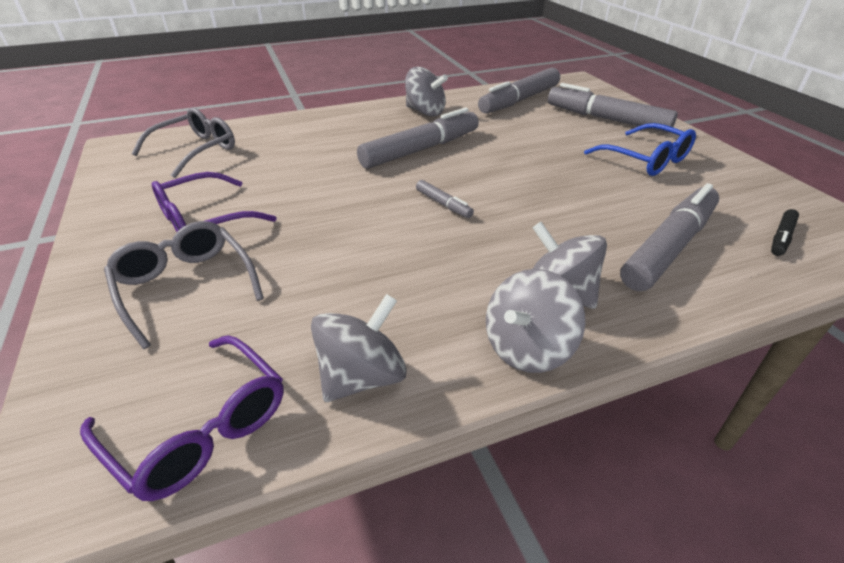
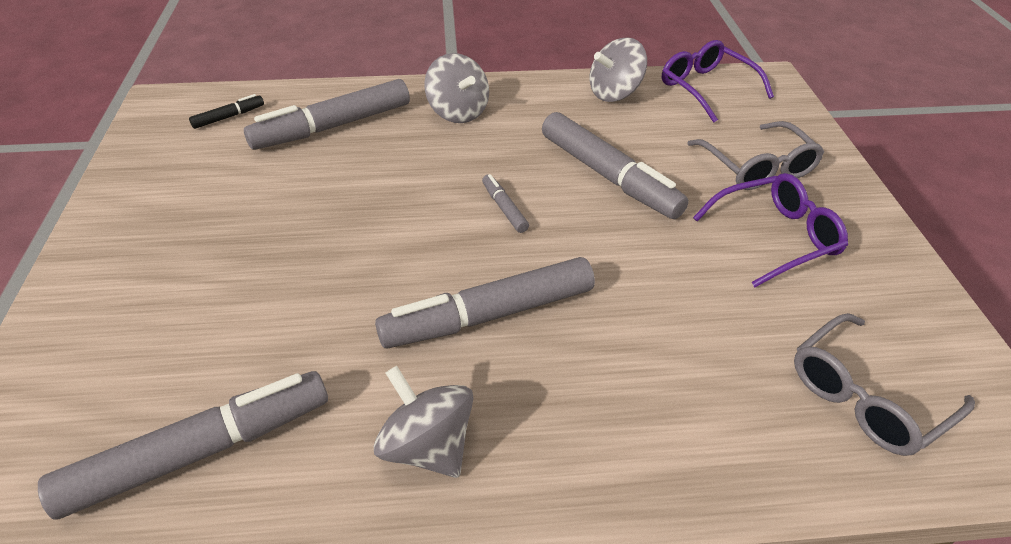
camera: 165 degrees left, 5 degrees up
grey spinning top [486,269,585,373] -> none
grey marker [548,83,678,133] -> grey marker moved to [542,112,689,219]
blue glasses [584,123,696,176] -> none

